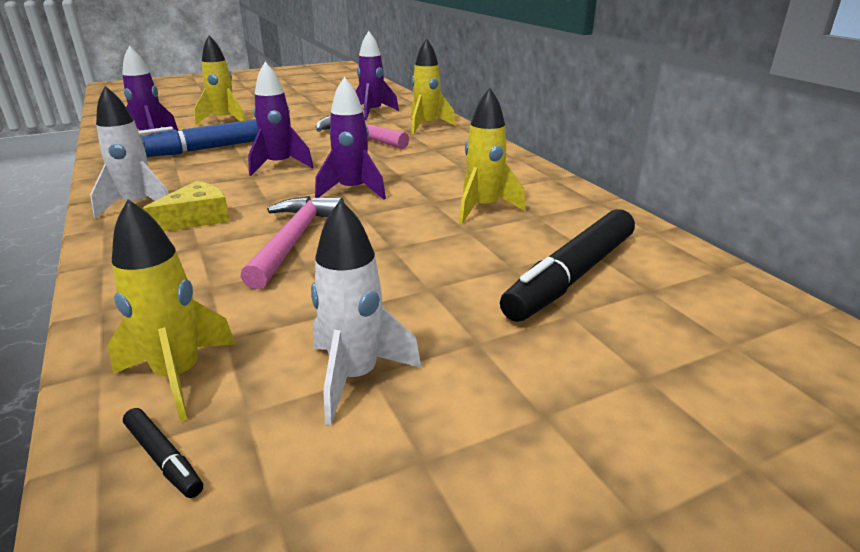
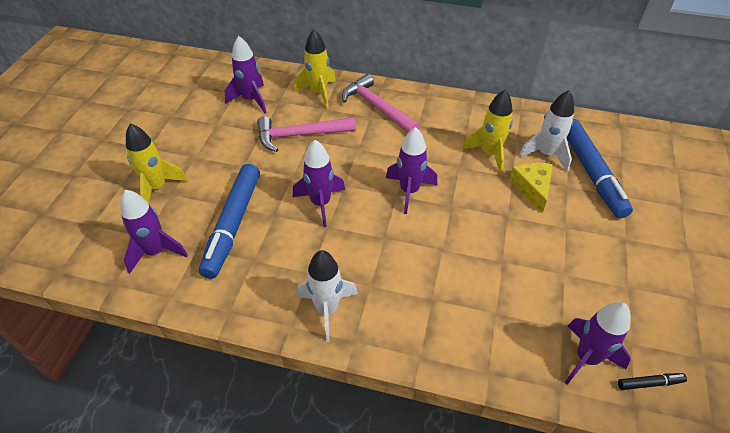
camera: 50 degrees left, 20 degrees up
yellow rocket [108,199,236,422] -> purple rocket [564,302,631,385]
yellow cheese [142,181,230,232] -> yellow cheese moved to [509,163,553,213]
pink hammer [240,196,344,289] -> pink hammer moved to [342,74,420,132]
white rocket [311,199,421,425] -> white rocket moved to [519,90,574,172]
black marker [500,209,635,322] -> blue marker [566,119,633,218]

